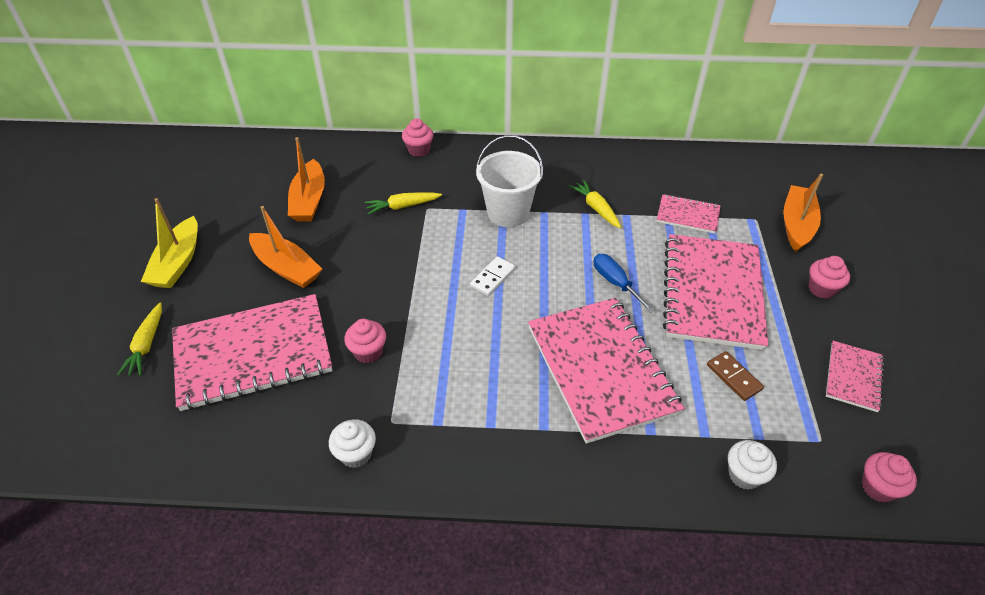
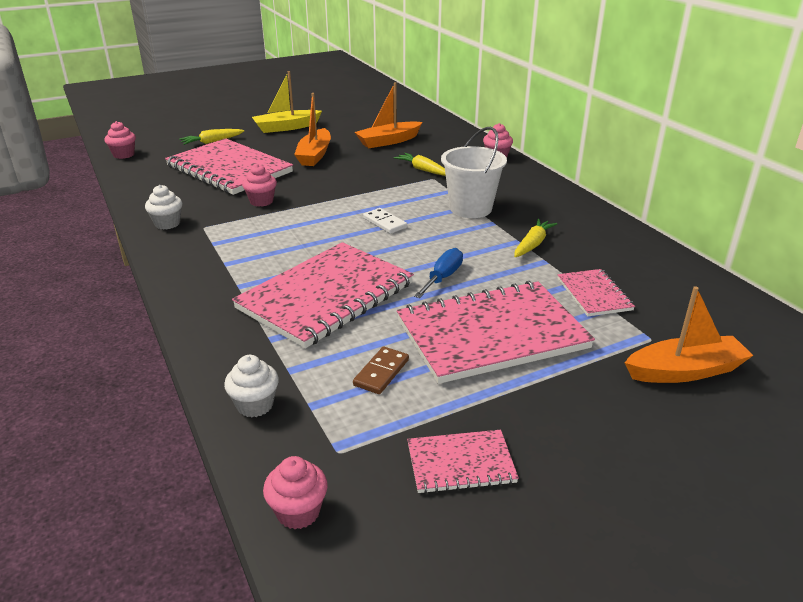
camera: 60 degrees right, 15 degrees down
white domino [470,256,515,296] -> white domino turned 45 degrees clockwise [363,208,407,234]
pink cupcake [809,256,850,299] -> pink cupcake moved to [105,121,136,159]

